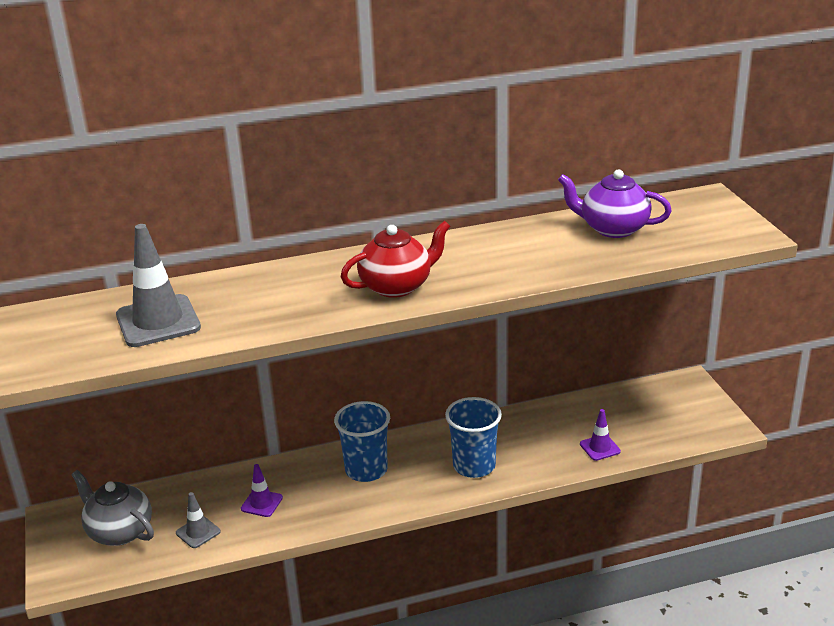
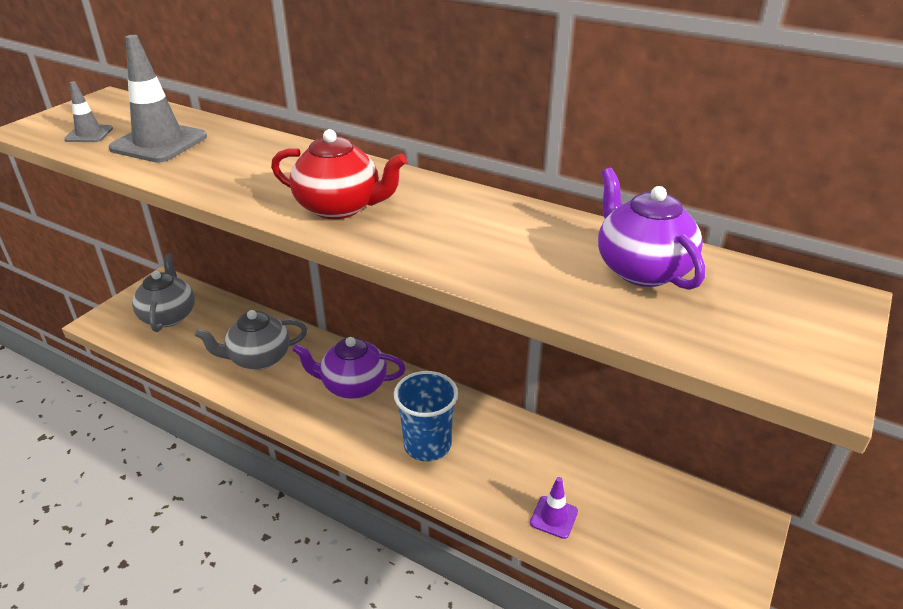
camera: 45 degrees right, 5 degrees up
grey traffic cone [176,492,221,548] -> grey traffic cone moved to [64,81,113,142]
purple traffic cone [241,464,283,517] -> grey teapot [195,310,307,370]
blue cup [334,401,390,482] -> purple teapot [292,337,406,399]

